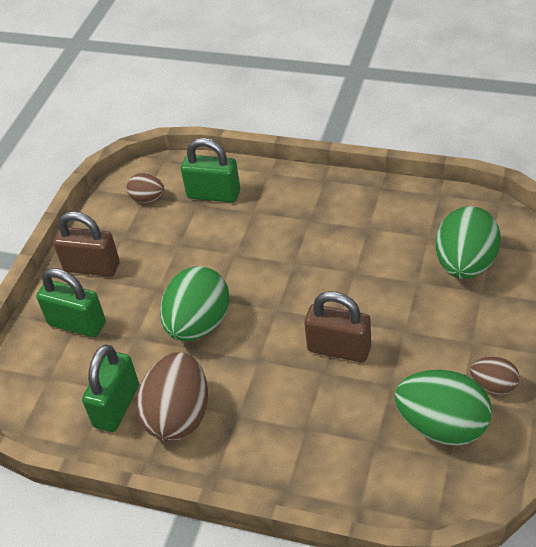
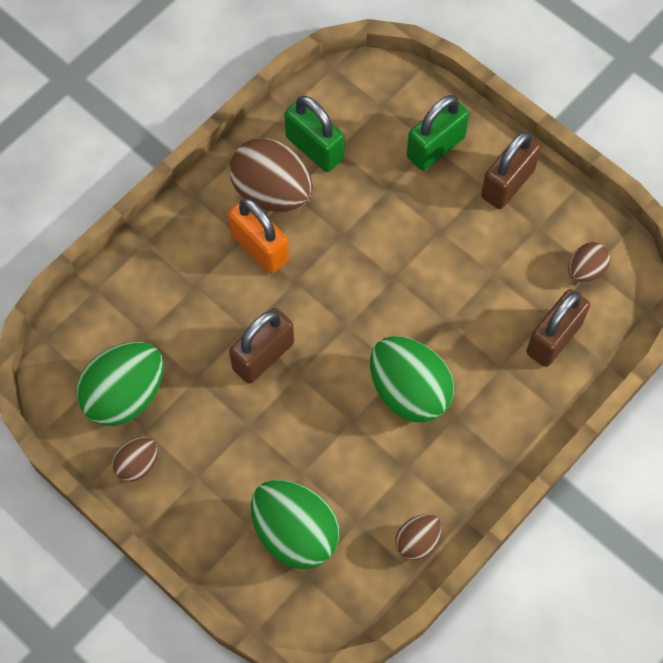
camera: 110 degrees right, 20 degrees up
green egg [160,266,230,341] -> green egg moved to [370,336,454,423]
green padlock [181,138,240,203] -> brown padlock [526,289,590,367]
none -> orange padlock [228,198,289,274]
none -> brown egg [395,514,442,560]

